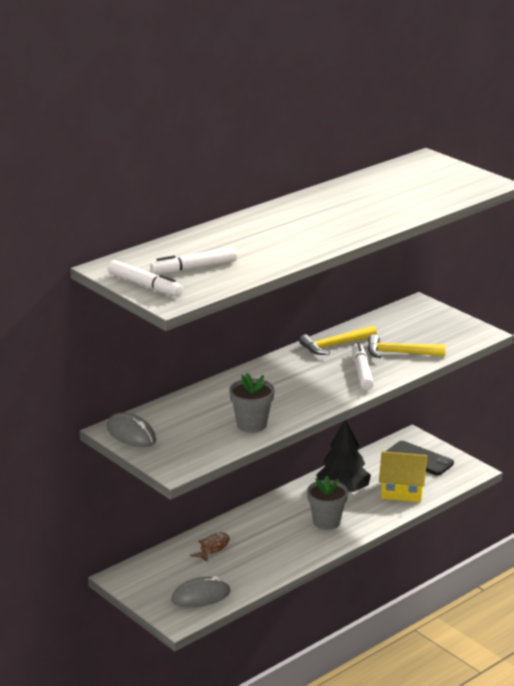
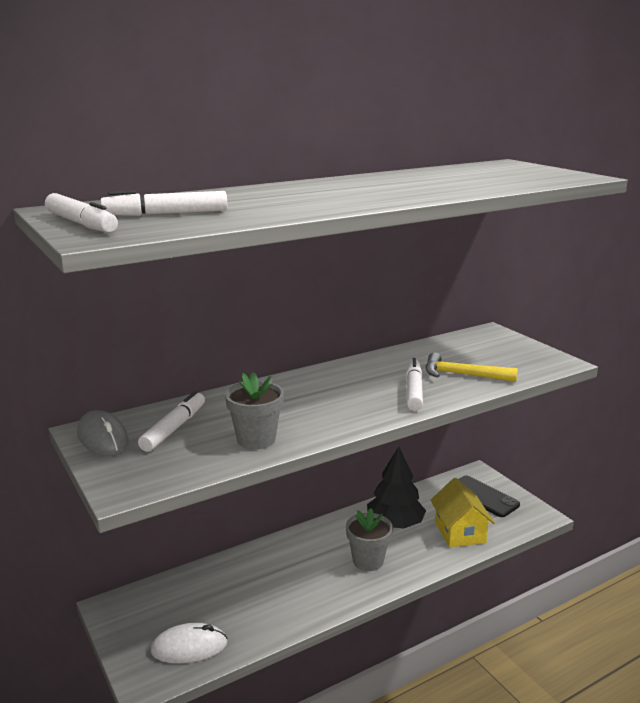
camera: 10 degrees right, 5 degrees down
grey mouse [171,576,231,608] -> white mouse [151,623,228,663]
brown fish [190,532,230,562] -> none
yellow hammer [299,326,377,355] -> none
yellow house [379,451,428,502] -> yellow house turned 60 degrees clockwise [431,478,495,547]
none -> white marker [138,391,205,452]

